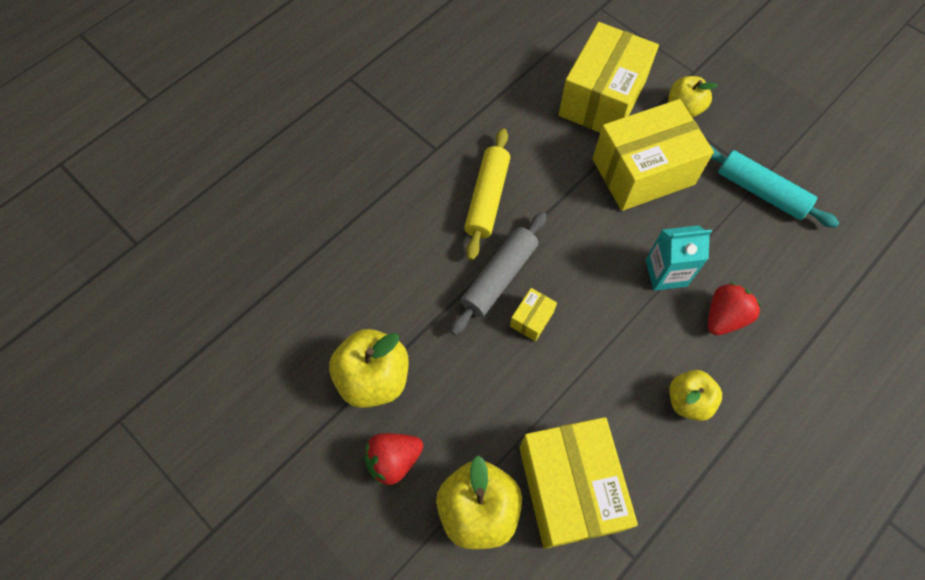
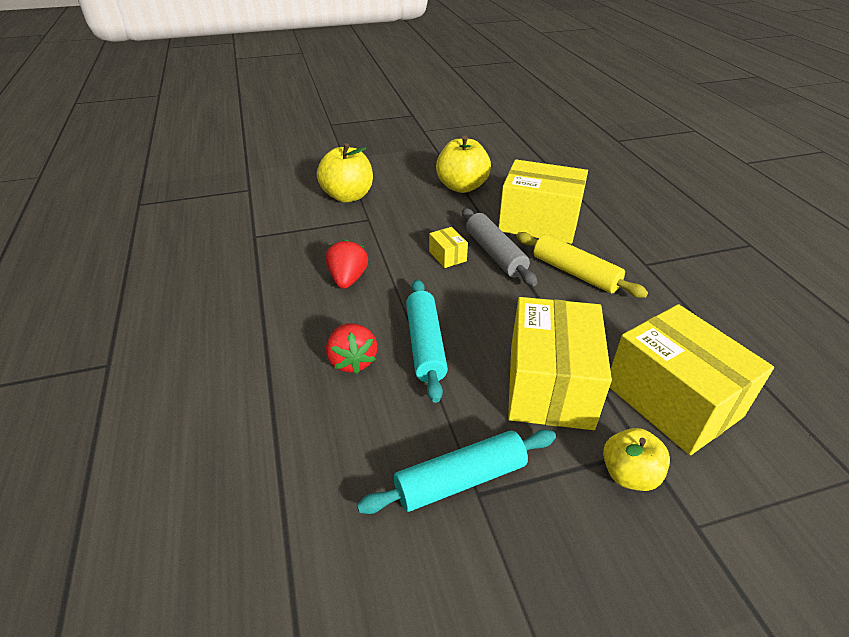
camera: 120 degrees right, 25 degrees down
red strawberry [364,433,423,486] -> red strawberry moved to [325,239,368,289]
yellow box [520,417,638,549] -> yellow box moved to [498,159,588,244]
turquoise carton [646,225,712,291] -> turquoise rolling pin [406,279,448,403]
yellow apple [670,370,722,421] -> none

